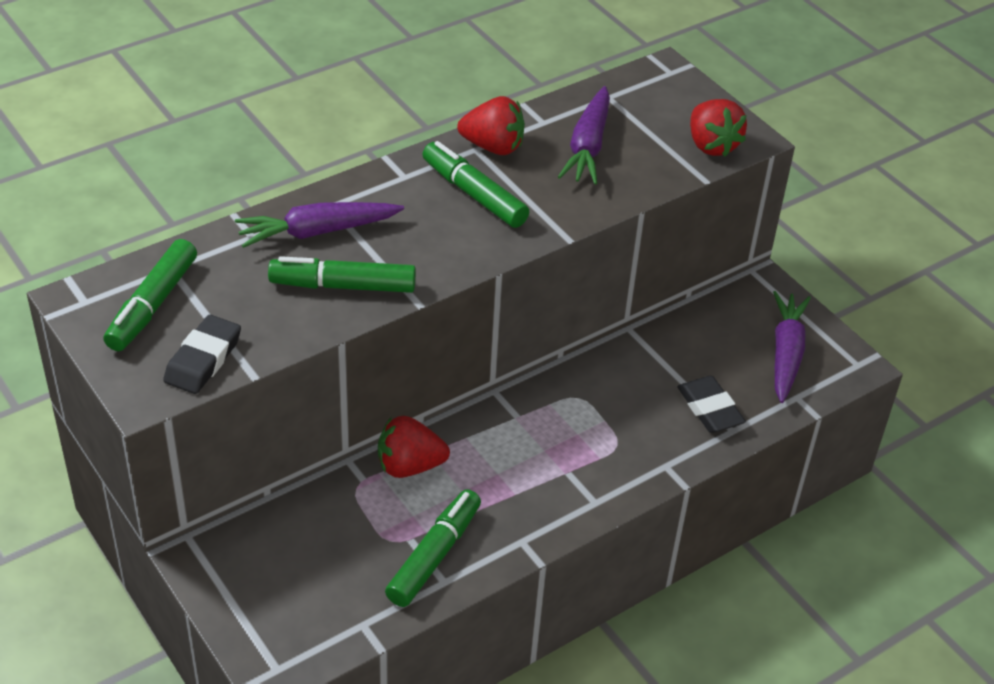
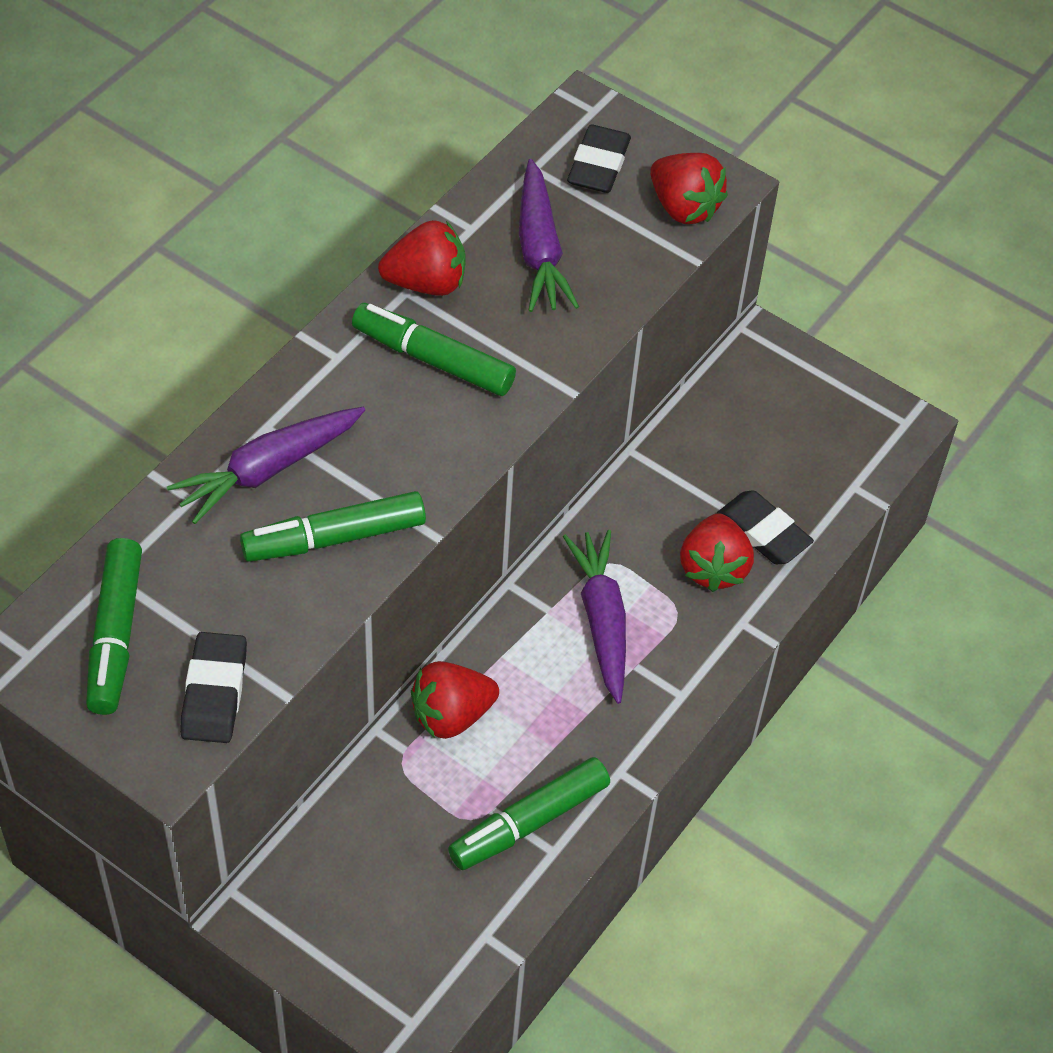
camera: 20 degrees left, 10 degrees up
green marker [385,489,481,607] -> green marker turned 135 degrees counterclockwise [448,757,610,870]
purple carrot [773,291,811,403] -> purple carrot moved to [563,530,626,704]
none -> black eraser [567,125,631,193]
none -> red strawberry [680,514,754,592]

